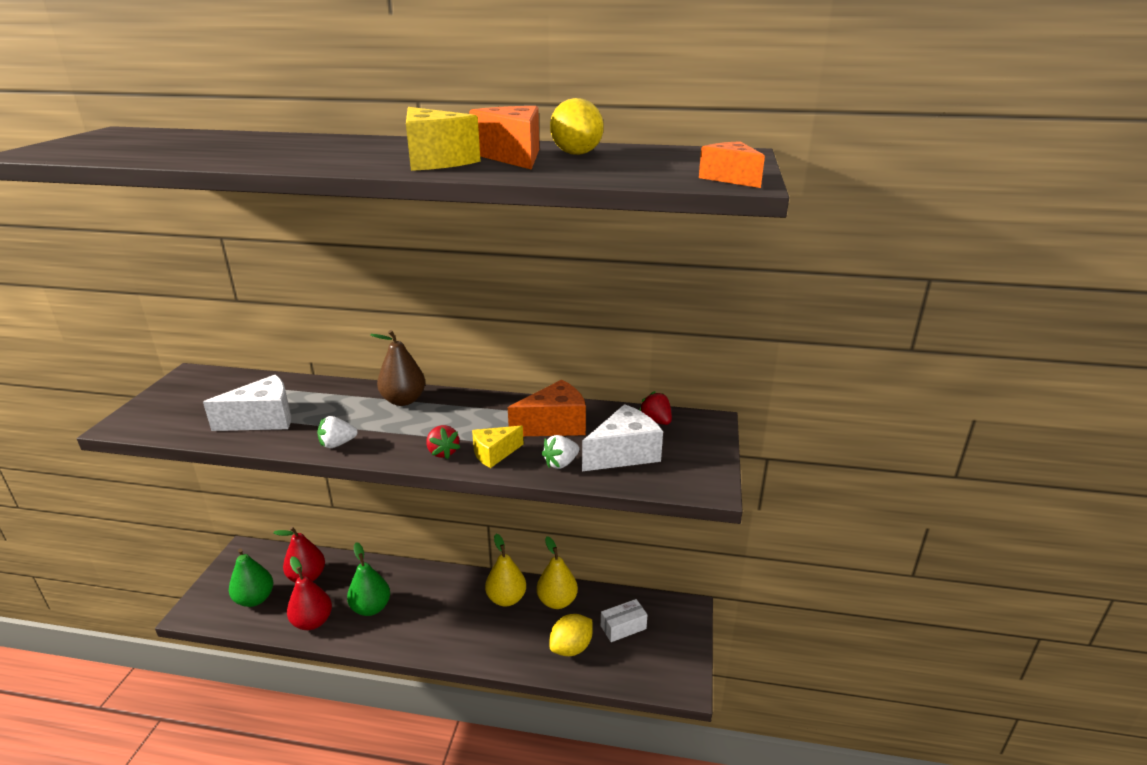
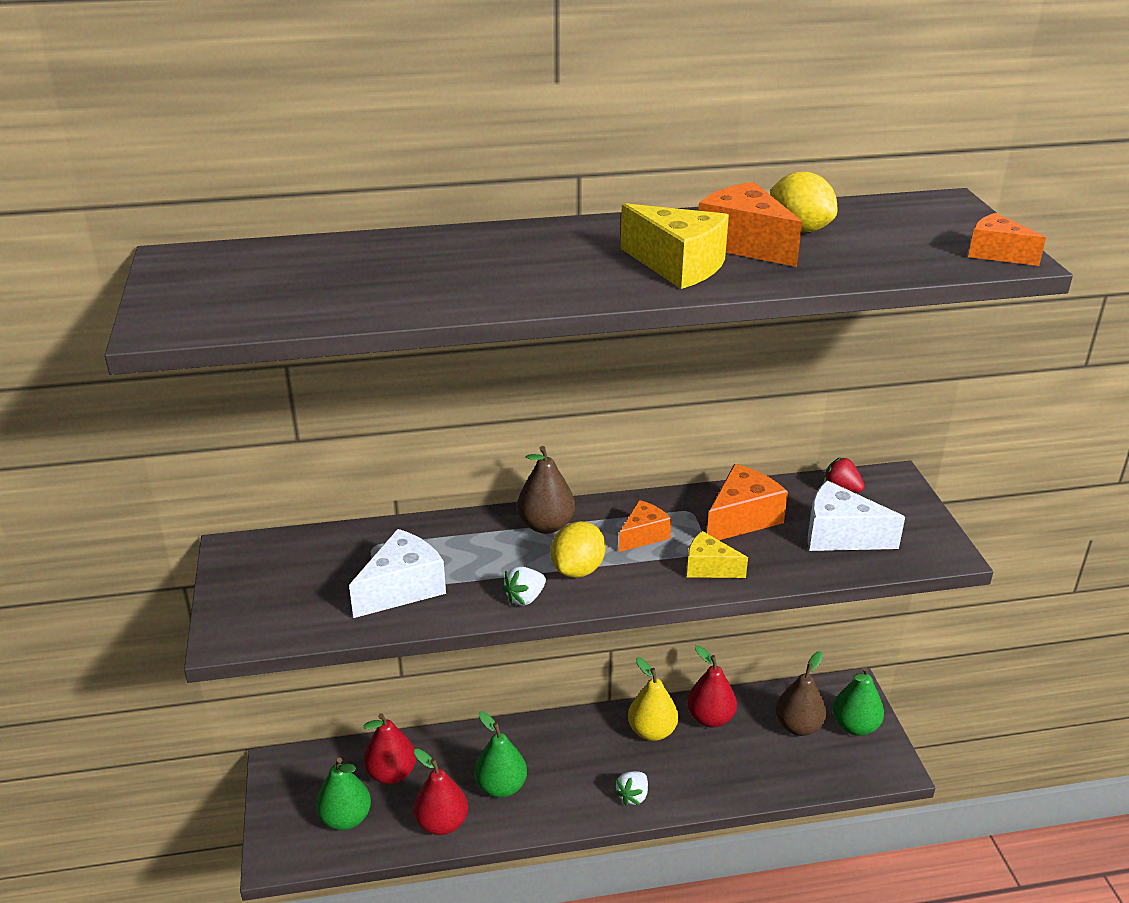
camera: 20 degrees left, 5 degrees up
red strawberry [427,425,460,459] -> none
yellow cheese [472,426,524,468] -> yellow cheese turned 75 degrees clockwise [687,531,748,578]
yellow pear [537,536,578,609] -> red pear [687,646,737,728]
white strawberry [542,435,579,469] -> white strawberry moved to [614,771,648,806]
yellow lemon [549,614,593,656] -> yellow lemon moved to [551,521,606,578]
white cheese [582,404,663,471] -> white cheese turned 105 degrees counterclockwise [808,480,905,551]
white box [601,599,647,642] -> brown pear [775,651,827,736]
none -> orange cheese [619,500,672,552]
none -> green pear [833,667,884,736]

